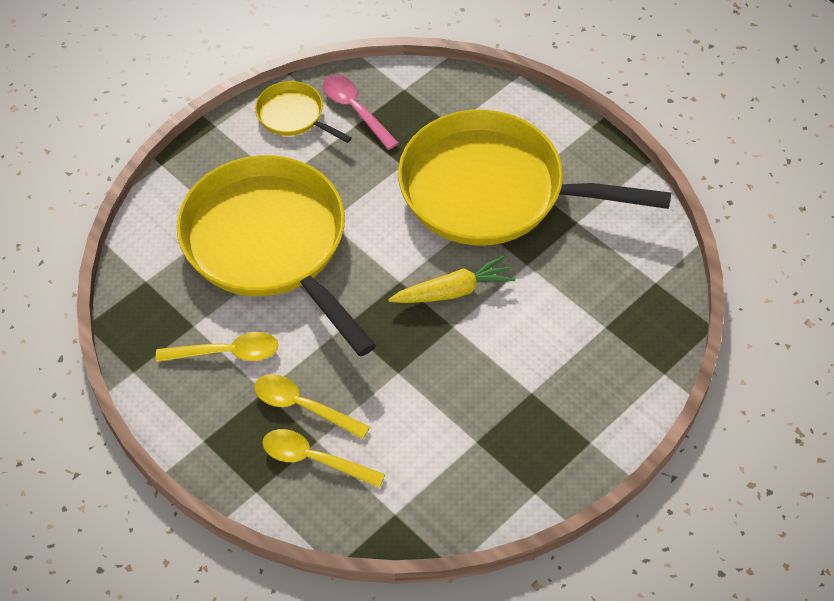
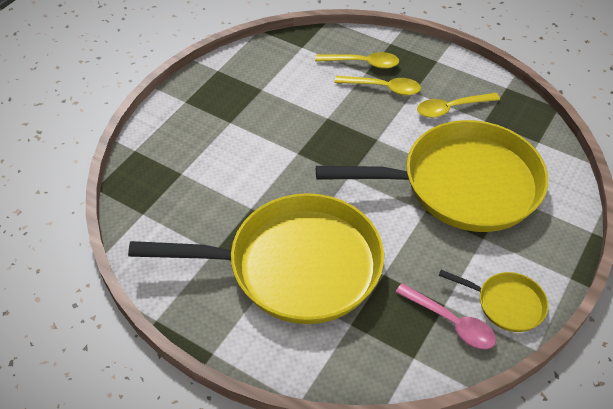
camera: 165 degrees right, 5 degrees down
yellow pan [176,155,376,356] -> yellow pan turned 45 degrees counterclockwise [316,120,548,232]
yellow carrot [388,255,515,303] -> none

